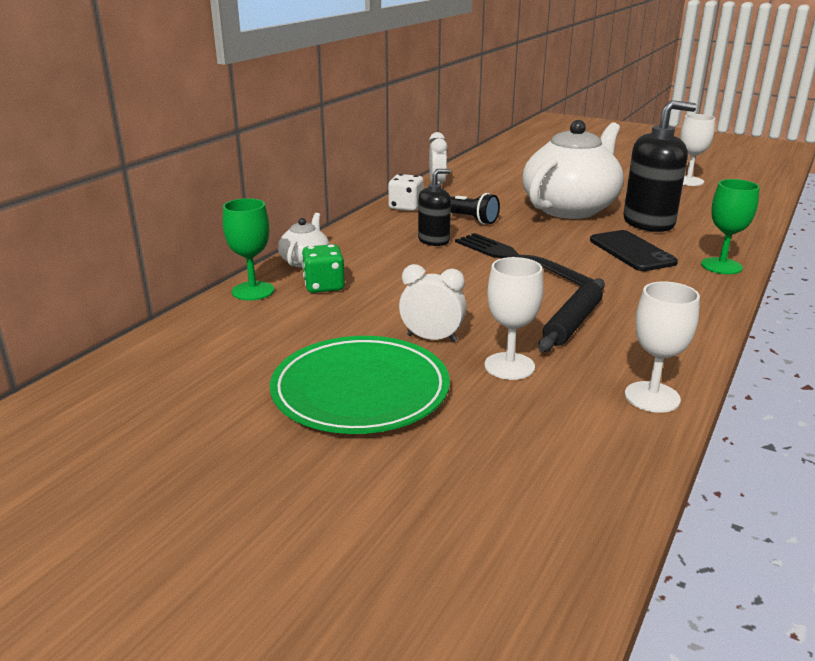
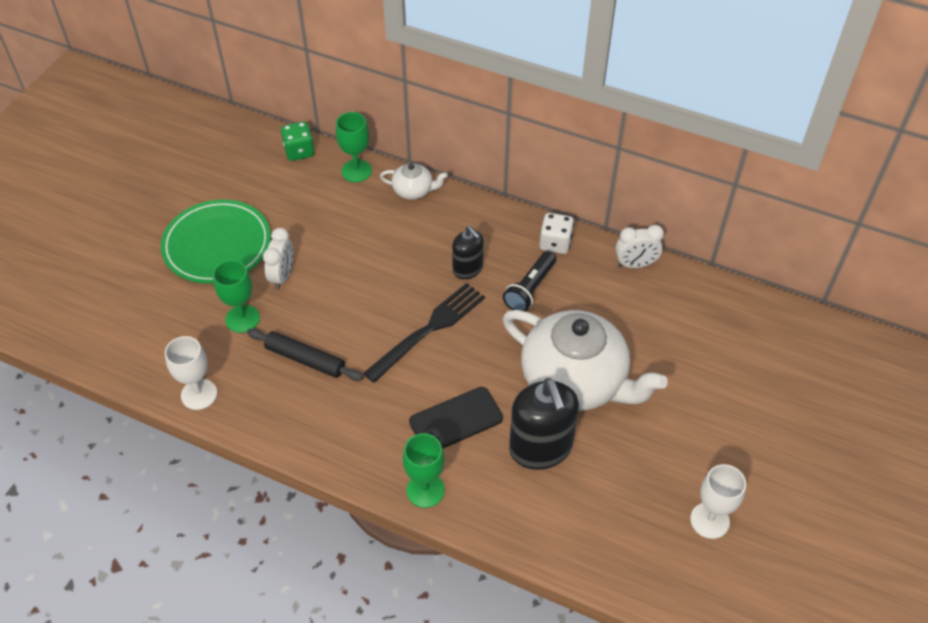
camera: 85 degrees right, 25 degrees up
green dice [302,244,345,293] -> green dice moved to [281,122,315,161]
white goblet [485,257,543,380] -> green goblet [213,260,260,333]

